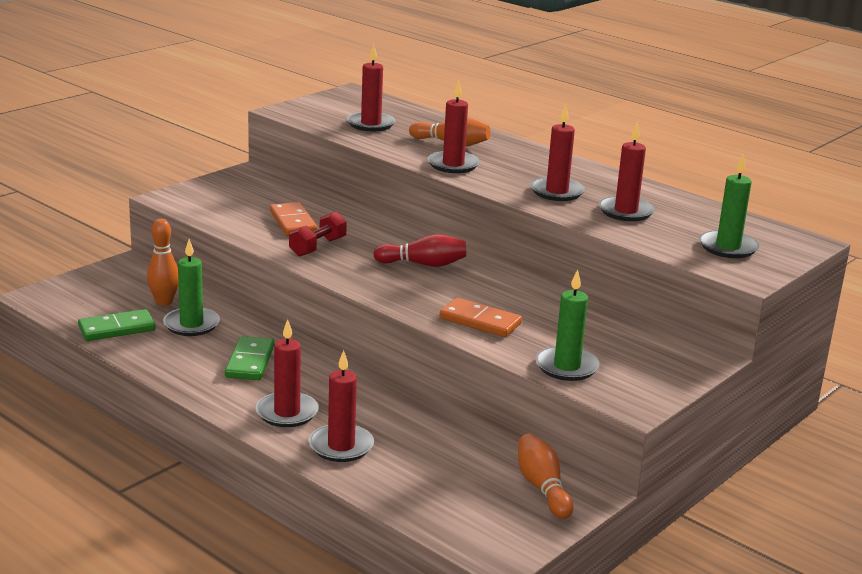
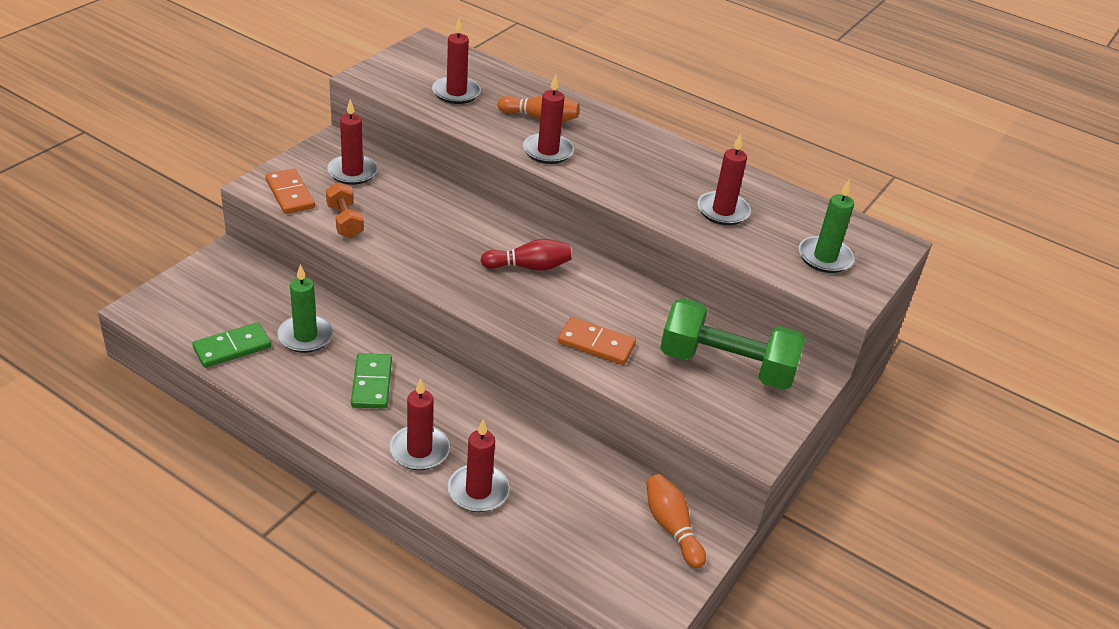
camera: 10 degrees left, 15 degrees up
orange bowling pin [147,219,179,306] -> none
orange domino [270,202,318,236] -> orange domino moved to [265,169,315,214]
red dumbbell [289,211,347,257] -> none
red candle [530,104,585,201] -> red candle moved to [327,99,378,185]
green candle [536,269,600,381] -> none
none -> orange dumbbell [326,182,364,238]
none -> green dumbbell [660,298,805,390]

